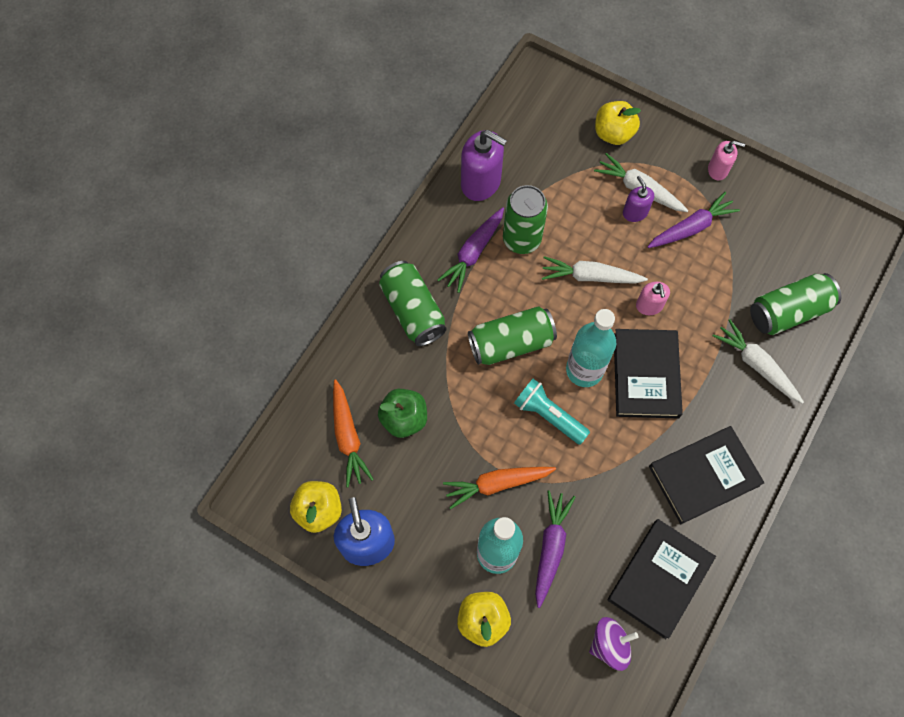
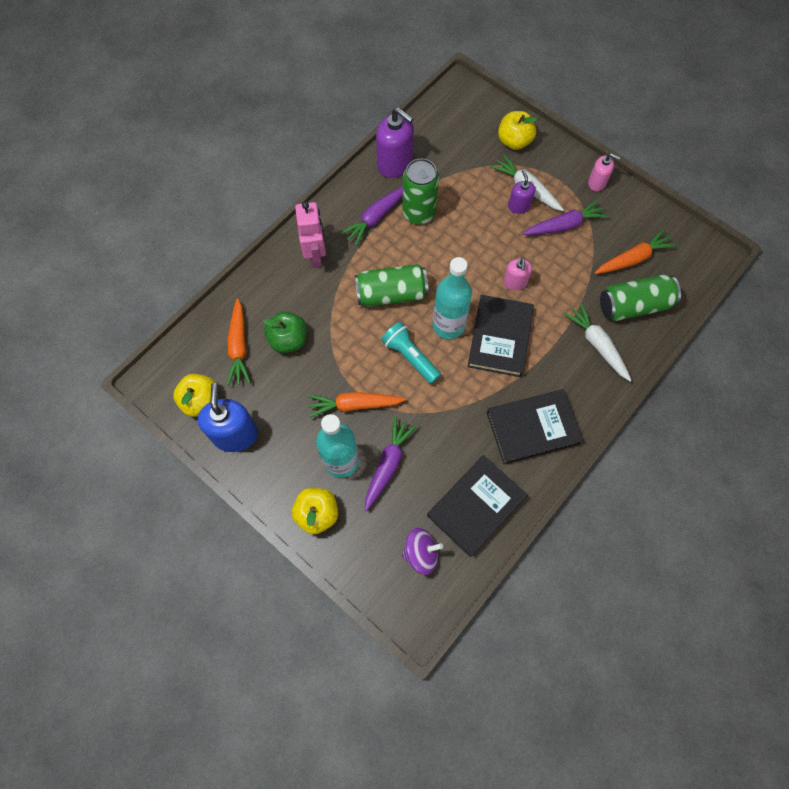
camera: 10 degrees right, 0 degrees up
green can [379,261,447,346] -> pink robot [295,202,326,268]
white carrot [542,256,648,284] -> none
none -> orange carrot [595,229,677,274]

